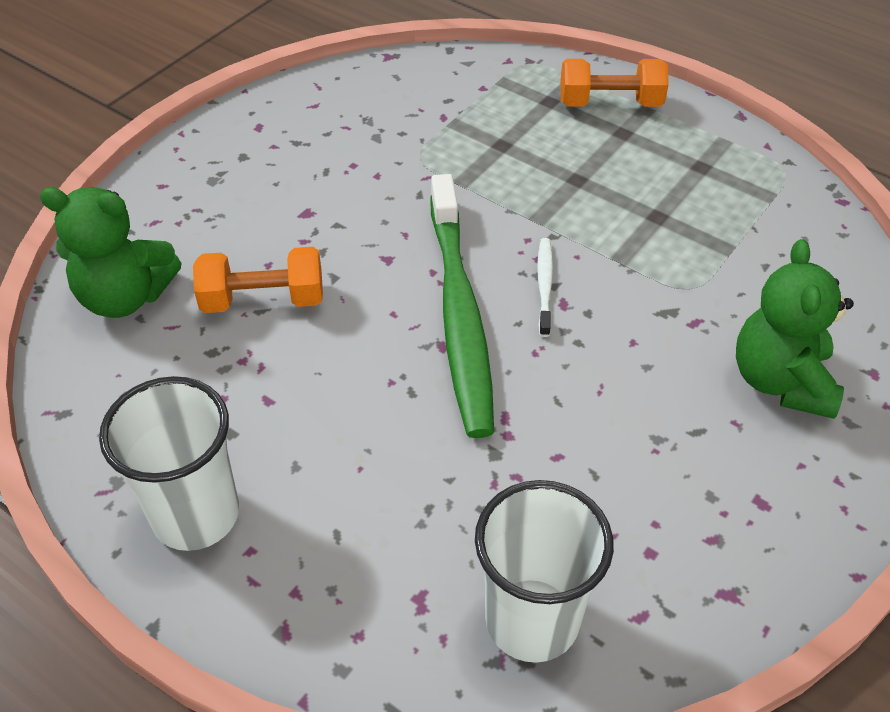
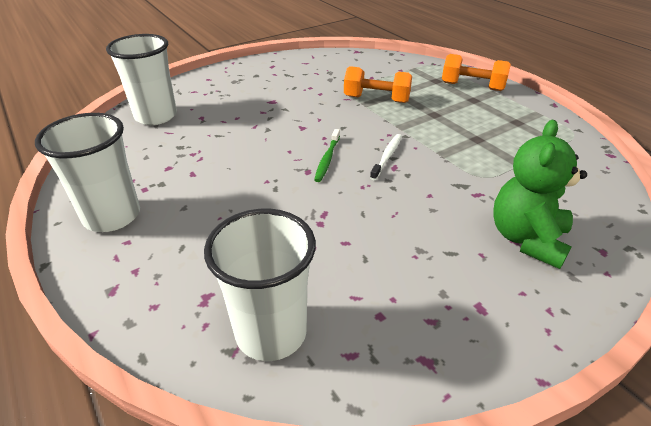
camera: 20 degrees right, 10 degrees down
green teddy bear [40,187,182,318] -> white cup [106,34,177,125]
orange dumbbell [193,247,323,313] -> orange dumbbell moved to [344,66,412,103]
green toothbrush [430,174,494,438] -> green toothbrush [314,129,340,182], size x0.41

